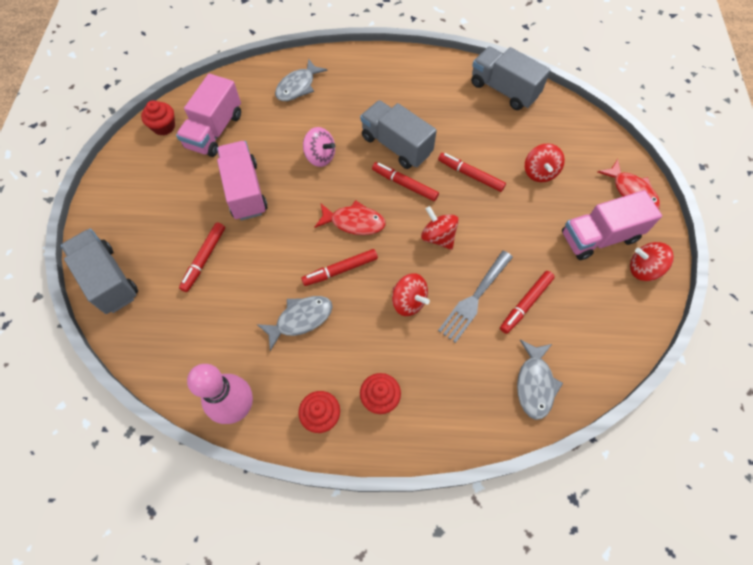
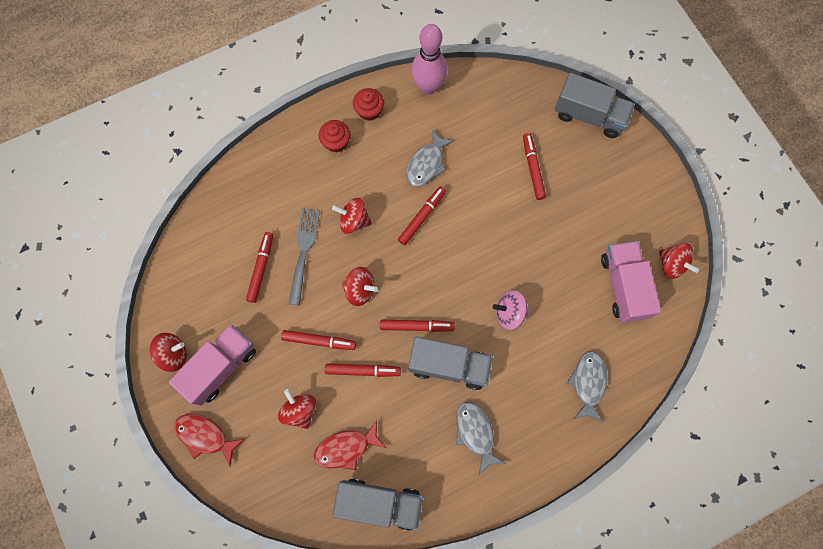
camera: 150 degrees right, 10 degrees up
red cupcake [141,100,175,135] -> red spinning top [659,243,699,279]
pink truck [217,141,267,221] -> none
red fish [315,201,386,235] -> red fish moved to [314,420,386,470]
grey fish [517,340,563,420] -> grey fish moved to [456,402,505,475]
none -> red marker [281,330,356,350]

